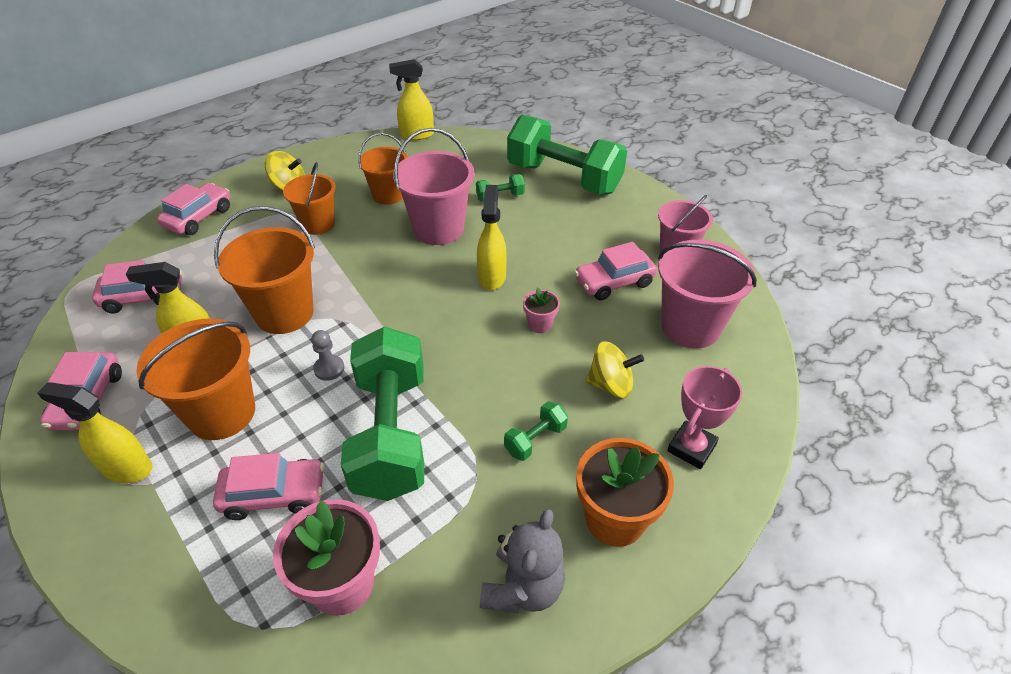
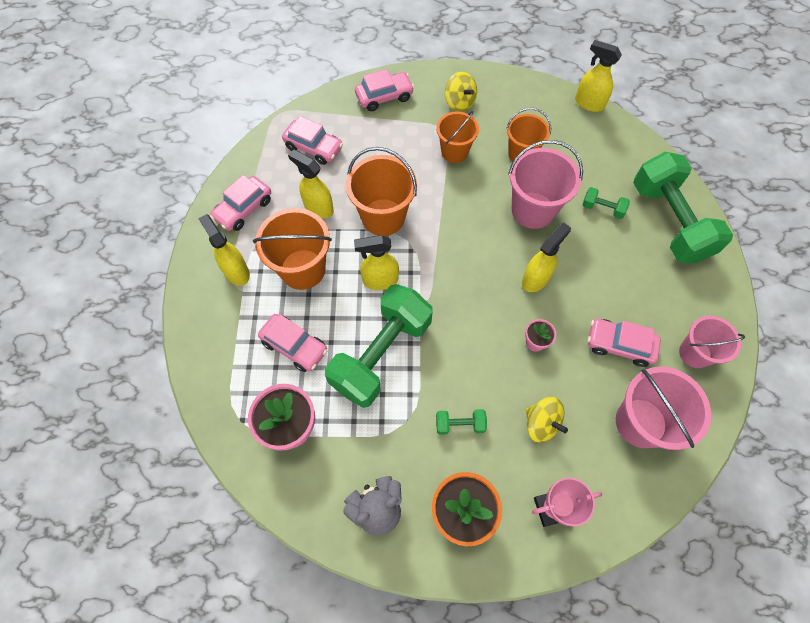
camera: 40 degrees right, 20 degrees up
grey pawn [311,330,344,381] -> yellow spray bottle [354,235,399,290]

